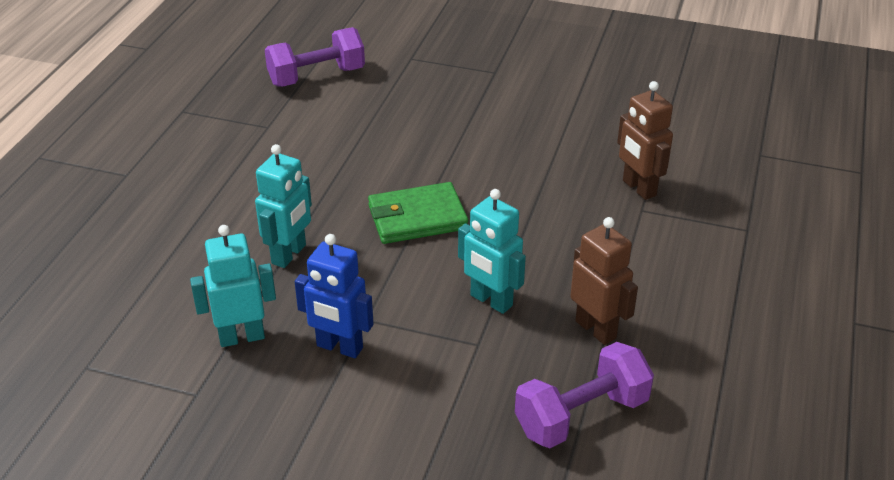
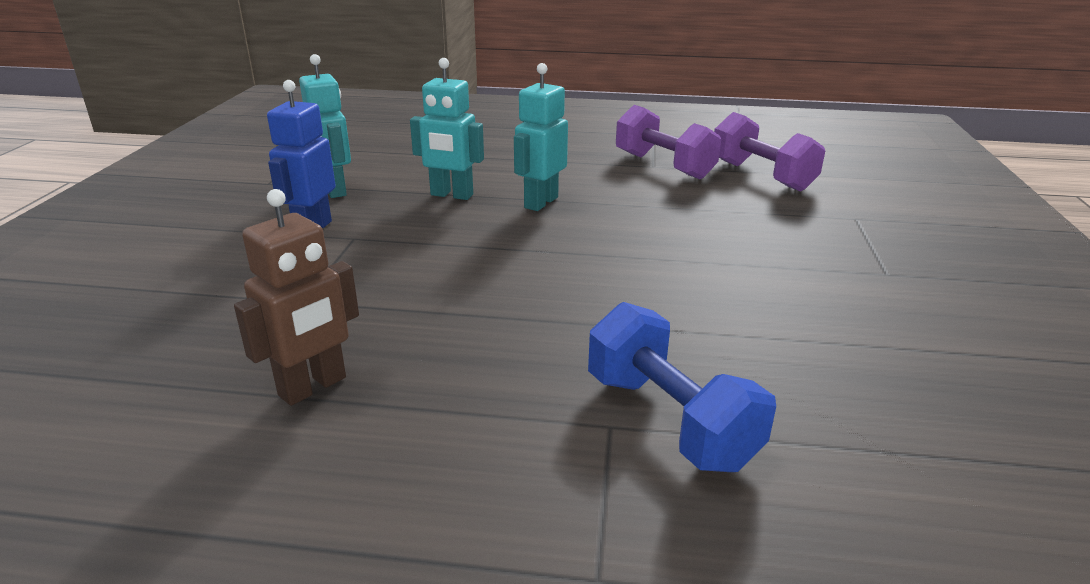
camera: 80 degrees right, 10 degrees down
green wallet [368,182,468,244] -> none
turquoise robot [458,189,526,314] -> turquoise robot moved to [514,63,568,211]
purple dumbbell [515,342,654,448] -> purple dumbbell moved to [616,105,721,179]
brown robot [617,81,673,200] -> blue dumbbell [588,302,776,472]

